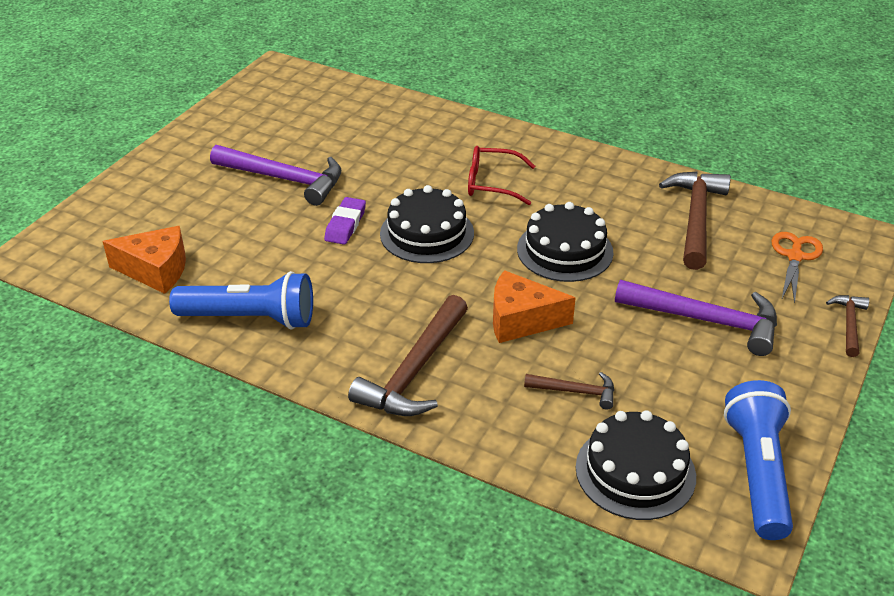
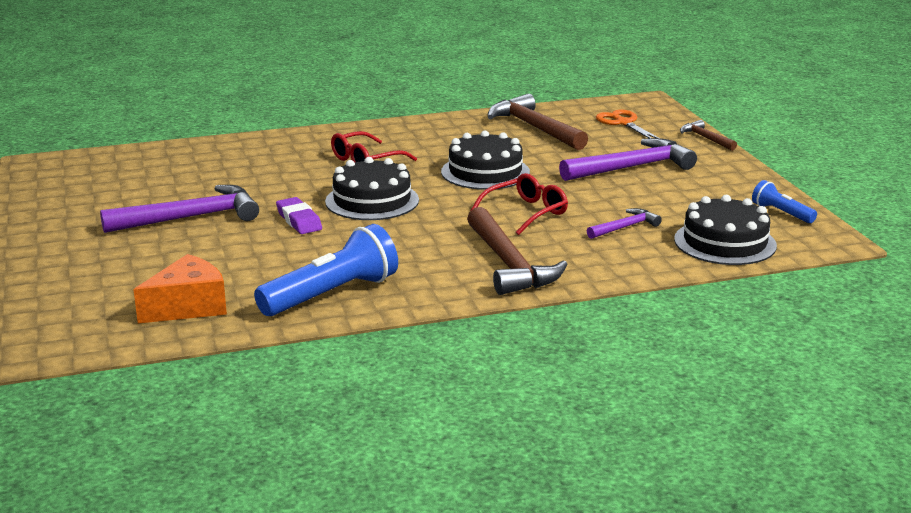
camera: 45 degrees left, 15 degrees down
orange cheese [493,270,576,343] -> red glasses [470,173,568,235]
brown hammer [524,372,614,410] -> purple hammer [587,208,662,239]
blue flashlight [724,380,793,540] -> blue flashlight [752,180,817,223], size x0.52

